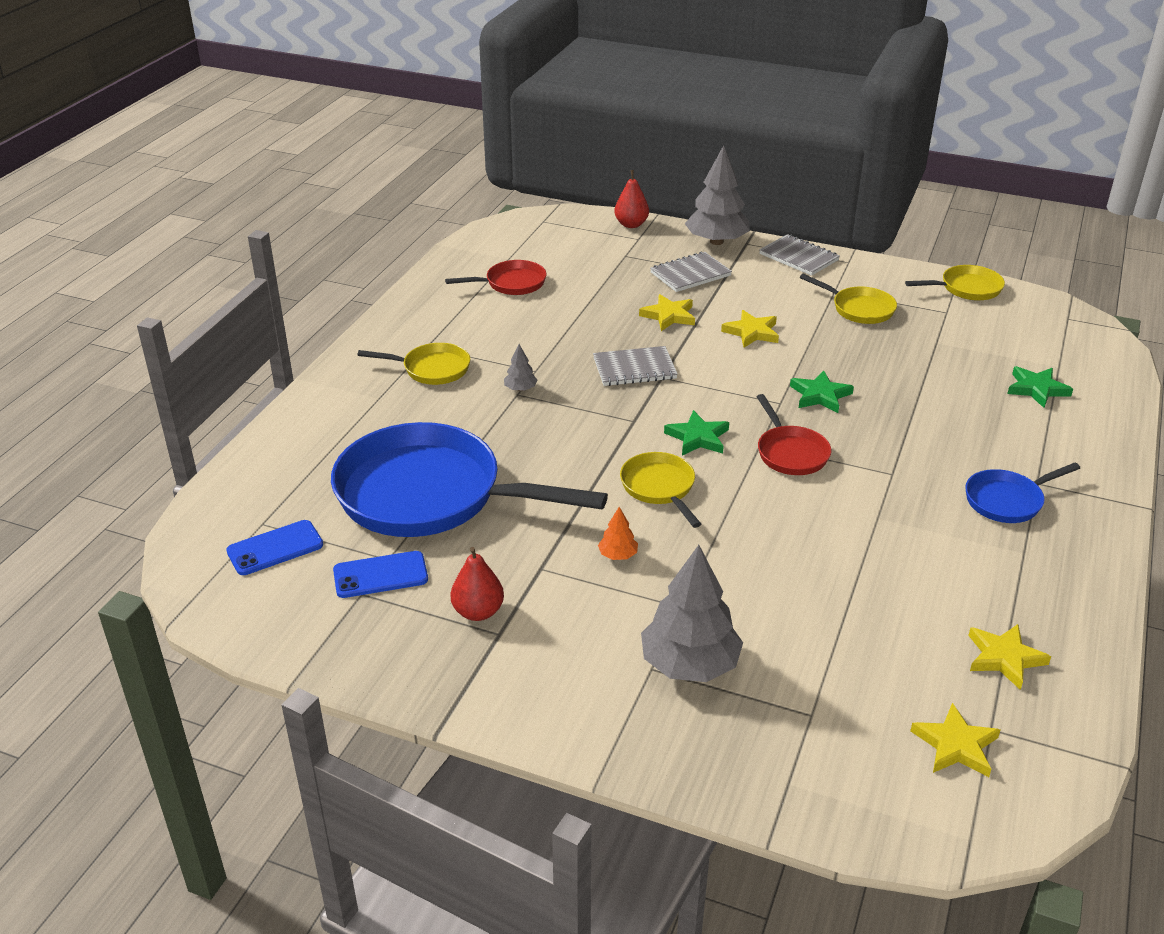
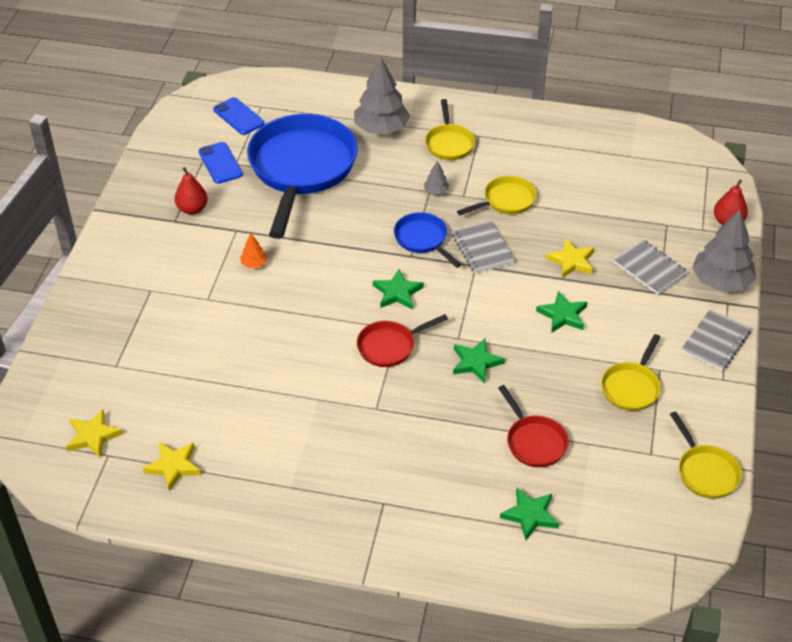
camera: 80 degrees right, 10 degrees up
red pan [445,260,547,295] -> red pan moved to [498,385,569,467]
yellow pan [620,452,701,528] -> yellow pan moved to [457,176,536,215]
grey tree [641,545,743,682] -> grey tree moved to [354,57,410,135]
yellow star [721,310,779,348] -> green star [536,291,587,332]
blue pan [965,462,1080,523] -> blue pan moved to [394,212,461,268]

